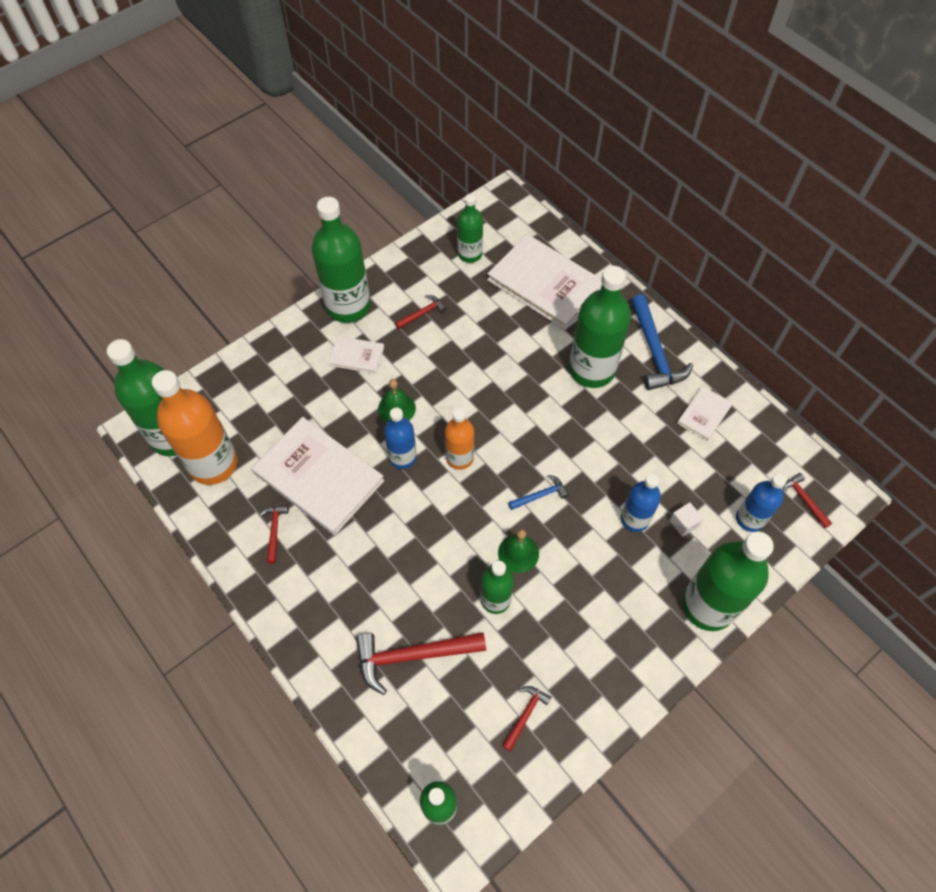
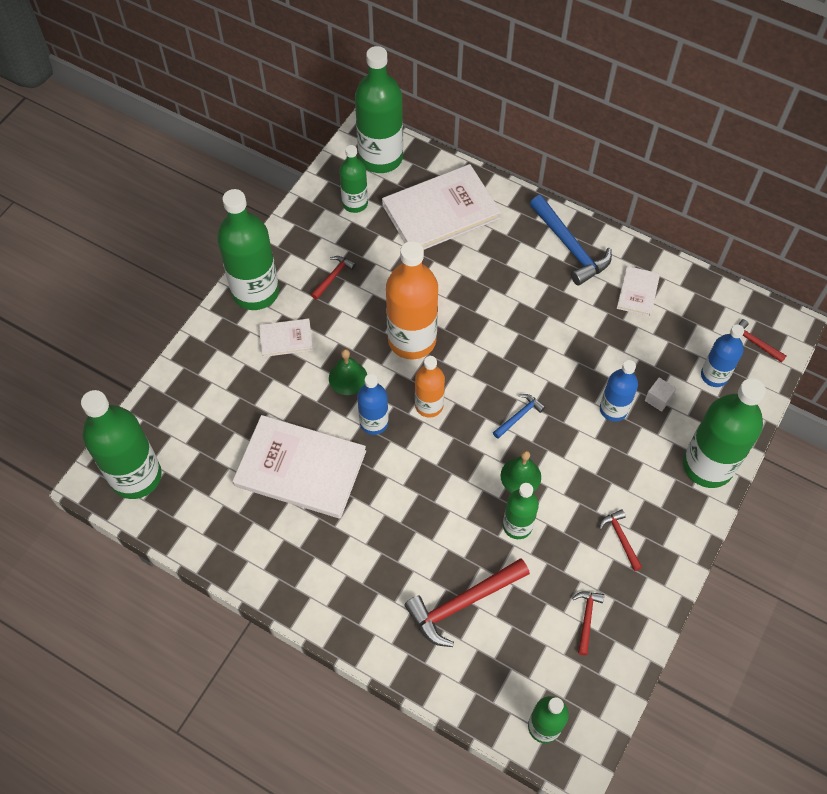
camera: 20 degrees left, 0 degrees up
orange bottle [152,370,238,485] -> orange bottle moved to [386,241,438,359]
red hammer [259,505,289,564] -> red hammer moved to [599,509,642,571]
white book [487,234,602,330] -> white book turned 45 degrees counterclockwise [382,164,501,250]
green bottle [569,266,631,388] -> green bottle moved to [355,46,403,173]

